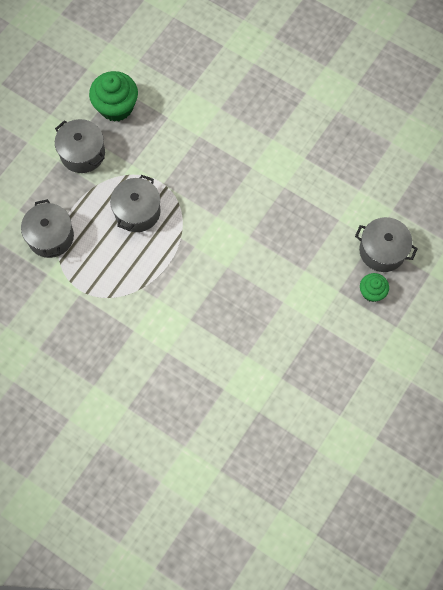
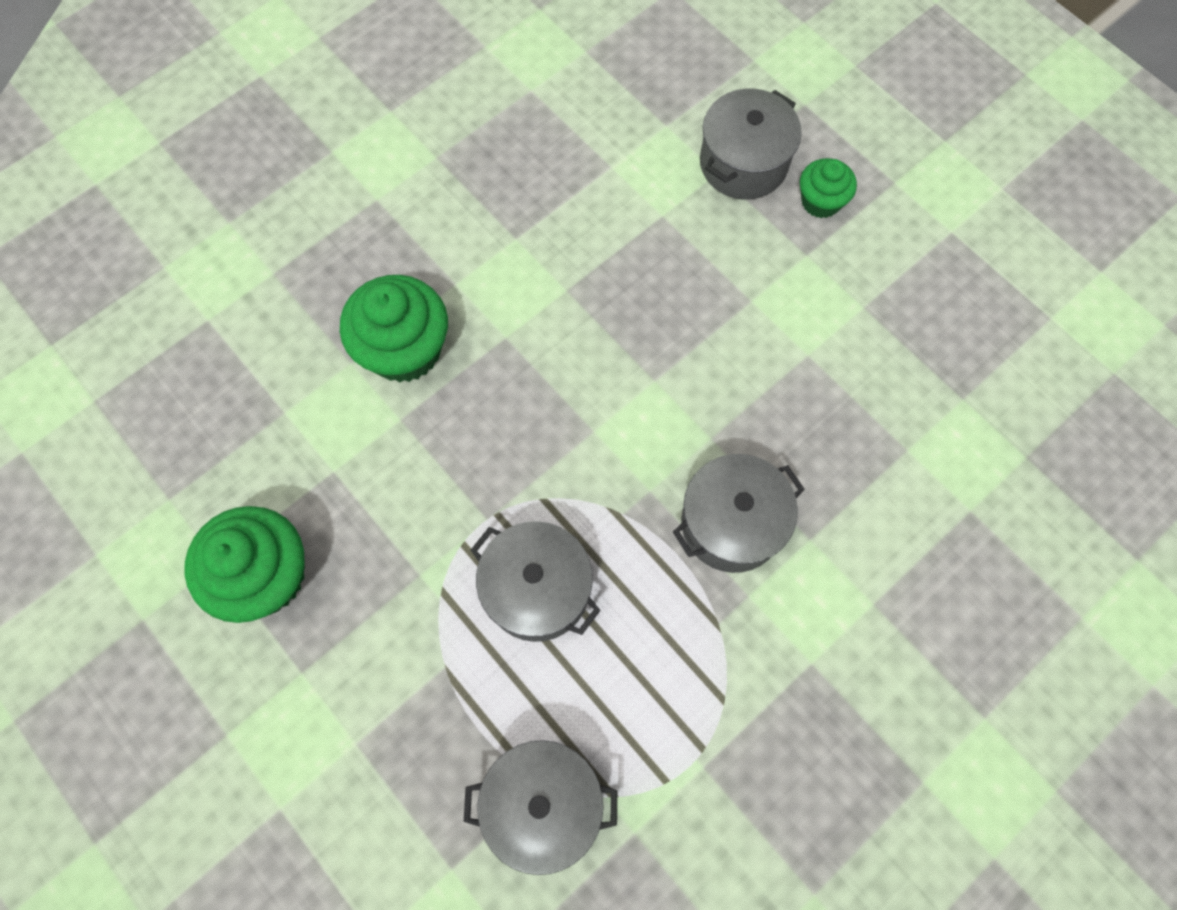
camera: 75 degrees left, 0 degrees up
grey pot [55,119,105,173] -> grey pot moved to [673,454,805,573]
none -> green cupcake [340,275,448,382]

